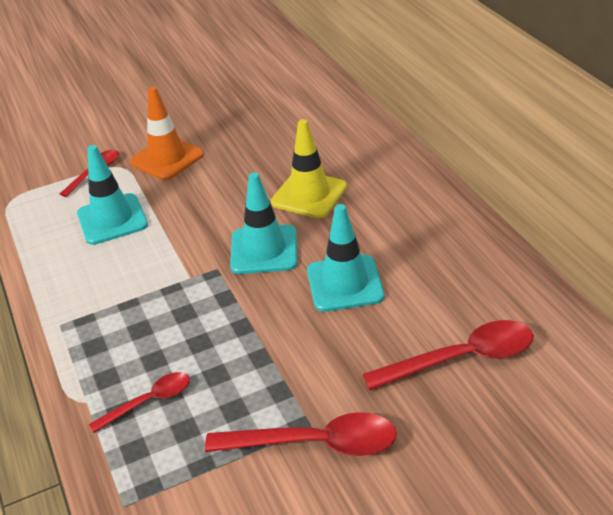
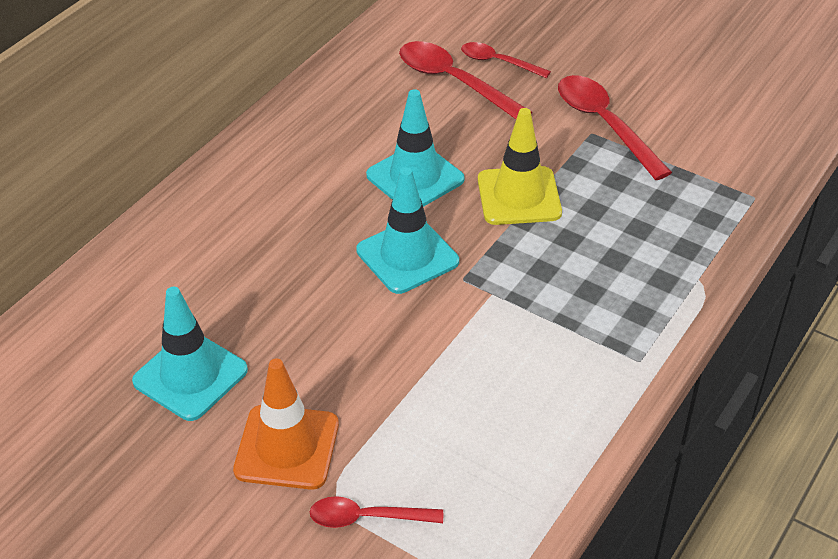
camera: 125 degrees left, 5 degrees up
turquoise traffic cone [77,145,148,245] -> turquoise traffic cone moved to [132,287,248,421]
red spoon [89,372,190,433] -> red spoon moved to [461,42,551,78]
yellow traffic cone [271,119,347,218] -> yellow traffic cone moved to [478,108,562,225]

